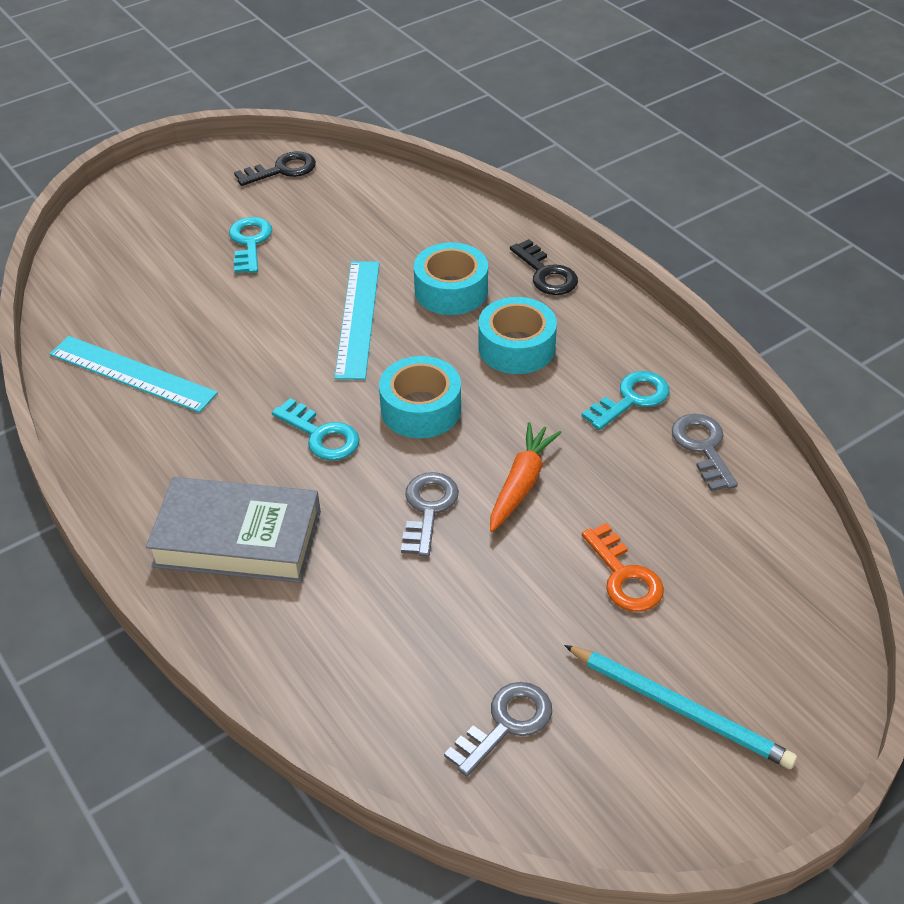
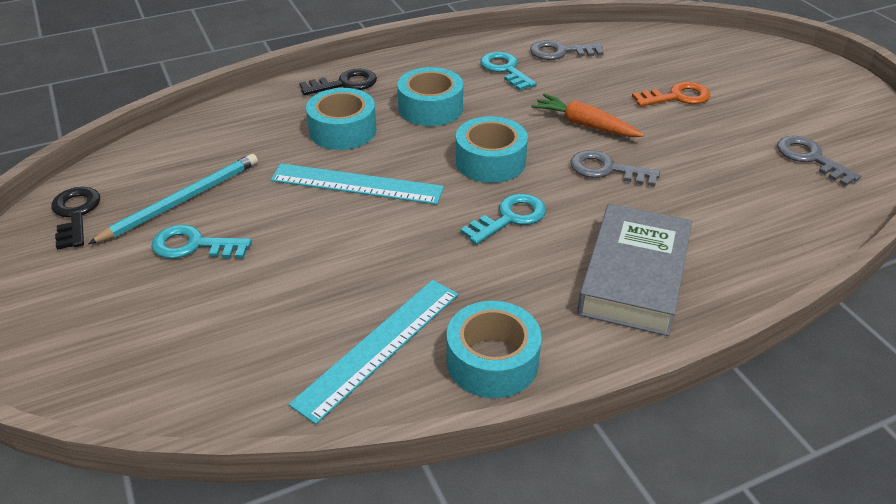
camera: 80 degrees left, 5 degrees down
turquoise pencil [564,645,797,769] -> turquoise pencil moved to [88,154,258,244]
none -> turquoise tape [447,301,542,398]

